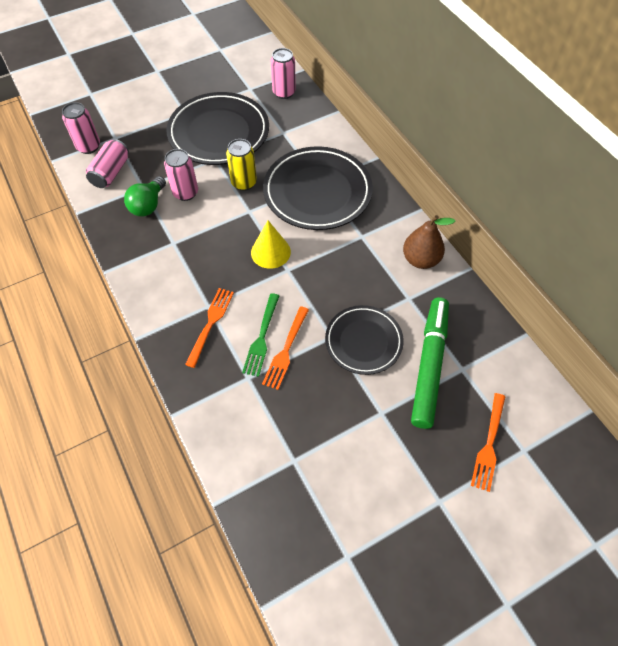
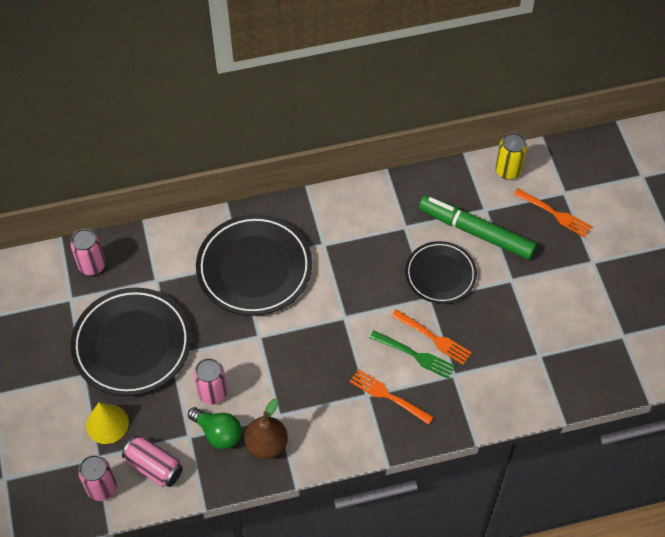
camera: 75 degrees left, 0 degrees up
yellow can [226,139,257,191] -> yellow can moved to [495,133,527,180]
yellow cone [251,221,291,269] -> yellow cone moved to [86,402,129,444]
brown pear [403,215,456,269] -> brown pear moved to [244,398,288,459]

